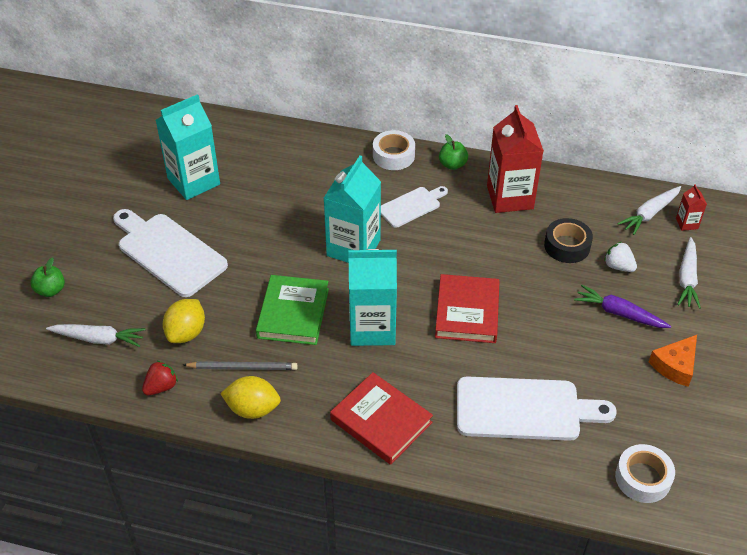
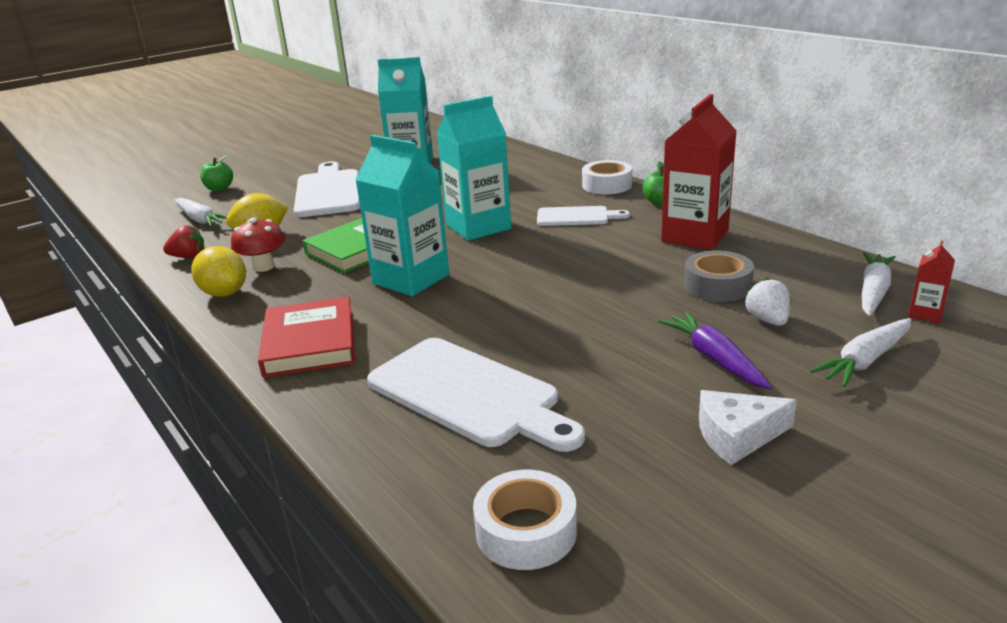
camera: 40 degrees right, 20 degrees down
grey pencil [183,361,298,370] -> red mushroom [231,218,285,272]
red book [435,274,499,343] -> none
black tape [544,218,593,263] -> grey tape [684,250,754,302]
white carrot [617,186,681,235] -> white carrot turned 120 degrees clockwise [862,252,896,316]
orange cheese [649,335,697,387] -> white cheese [699,390,797,465]

